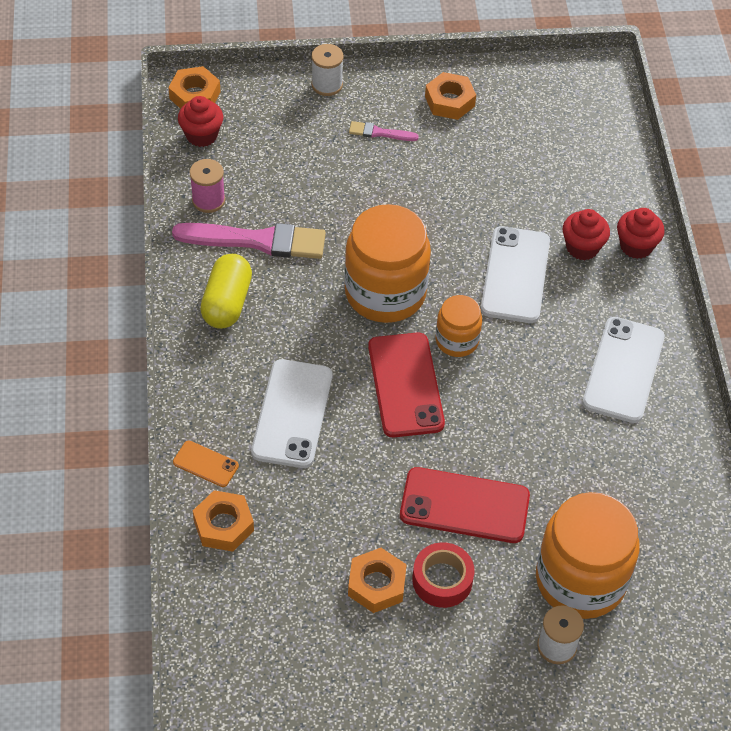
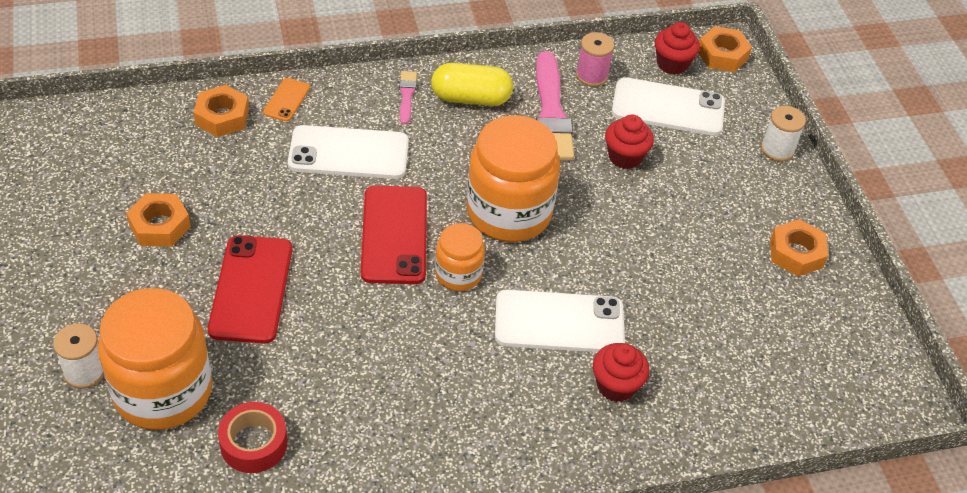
camera: 80 degrees right, 5 degrees down
pink brush [349,121,419,141] -> pink brush moved to [399,71,417,124]
red phone [368,333,445,437] -> red phone turned 75 degrees counterclockwise [361,186,427,284]
red tape [412,542,474,608] -> red tape moved to [218,402,287,473]
white phone [582,317,665,423] -> white phone moved to [612,77,725,136]
red cupcake [617,208,665,259] -> red cupcake moved to [605,115,654,169]

